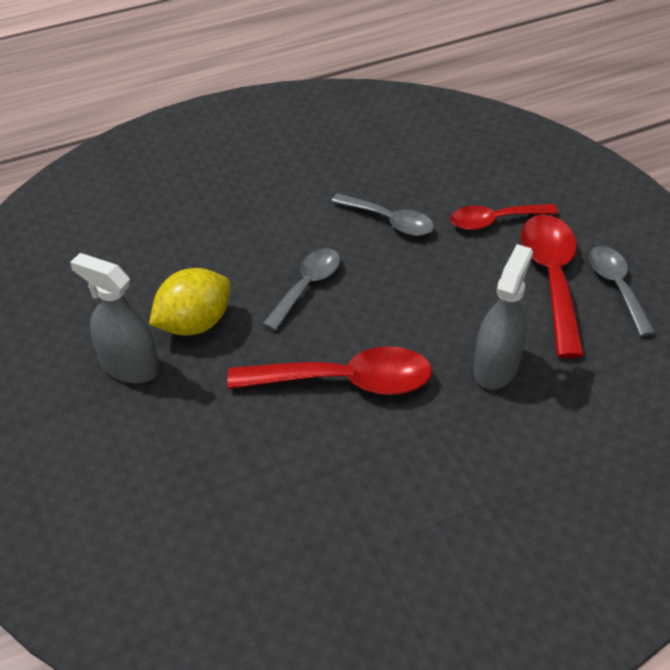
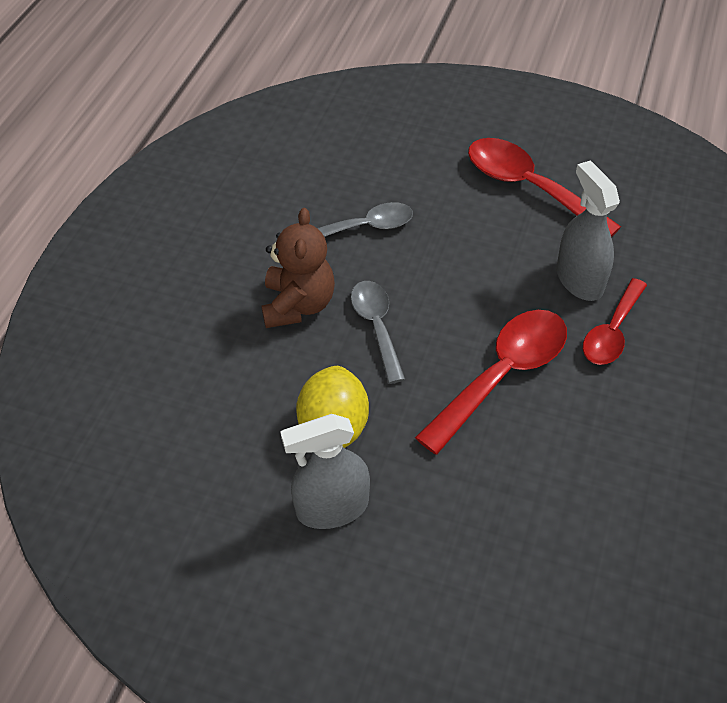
camera: 45 degrees left, 5 degrees up
red spoon [450,204,558,230] -> red spoon moved to [583,278,647,365]
grey spoon [589,246,655,336] -> none
none -> brown teddy bear [261,208,335,328]

